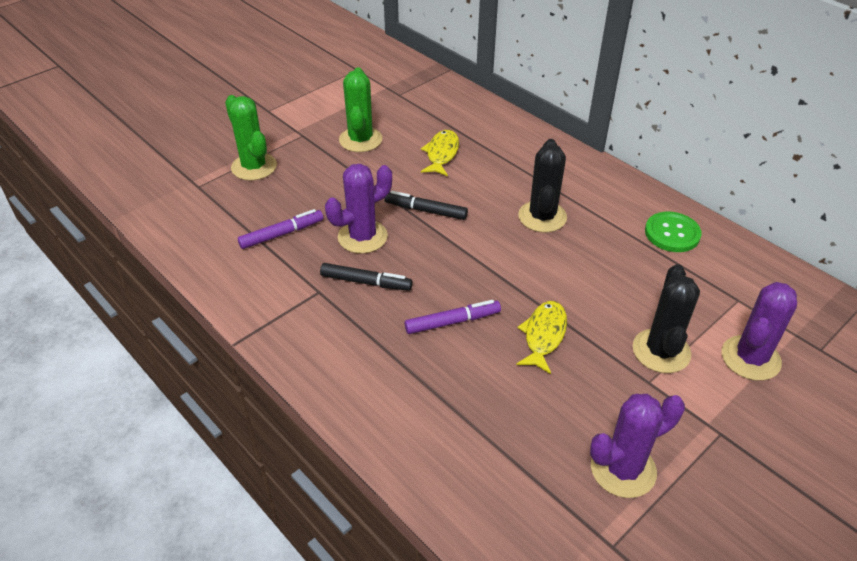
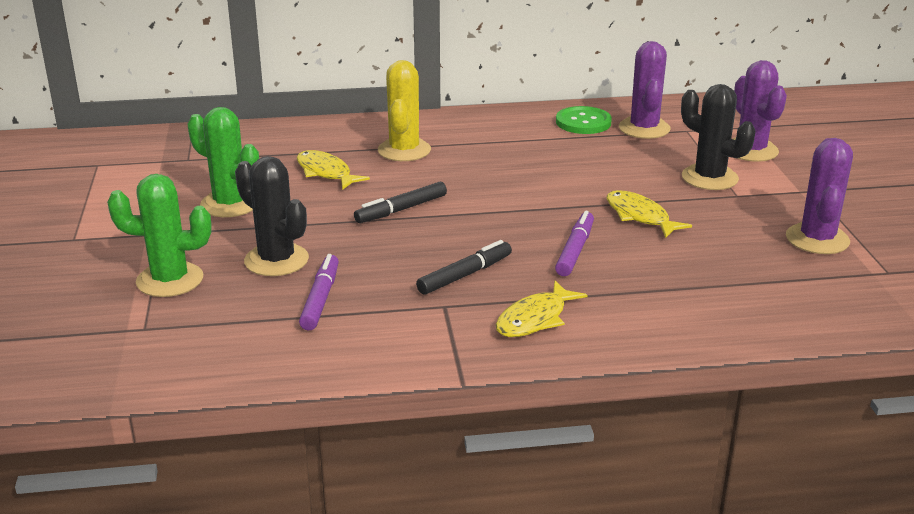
camera: 55 degrees left, 15 degrees down
purple cactus [325,164,392,254] -> purple cactus moved to [619,41,671,139]
black cactus [518,139,567,232] -> black cactus moved to [235,156,309,276]
none -> yellow cactus [378,60,431,161]
none -> yellow fish [496,281,587,337]

